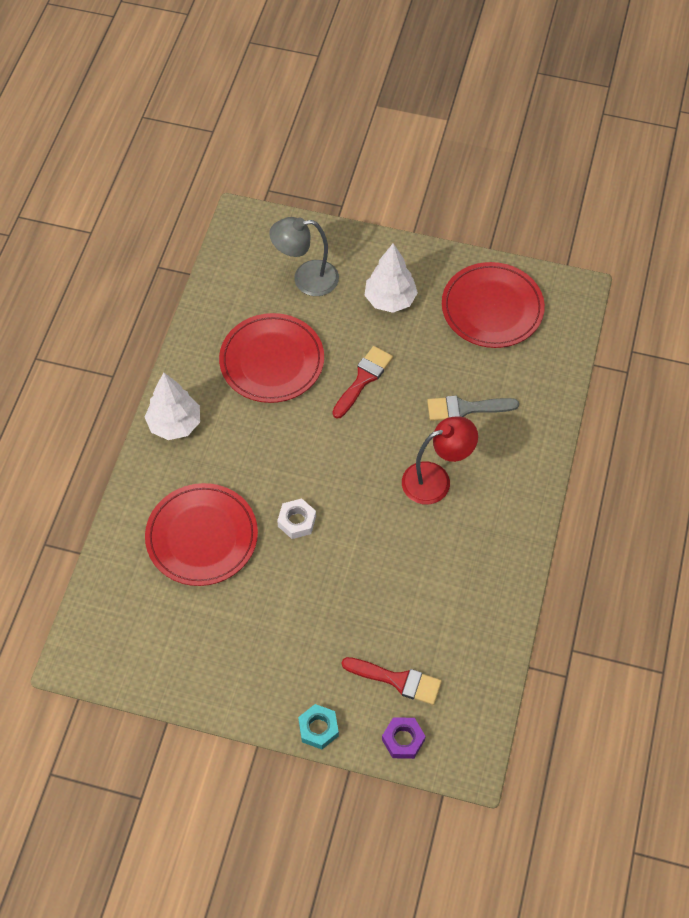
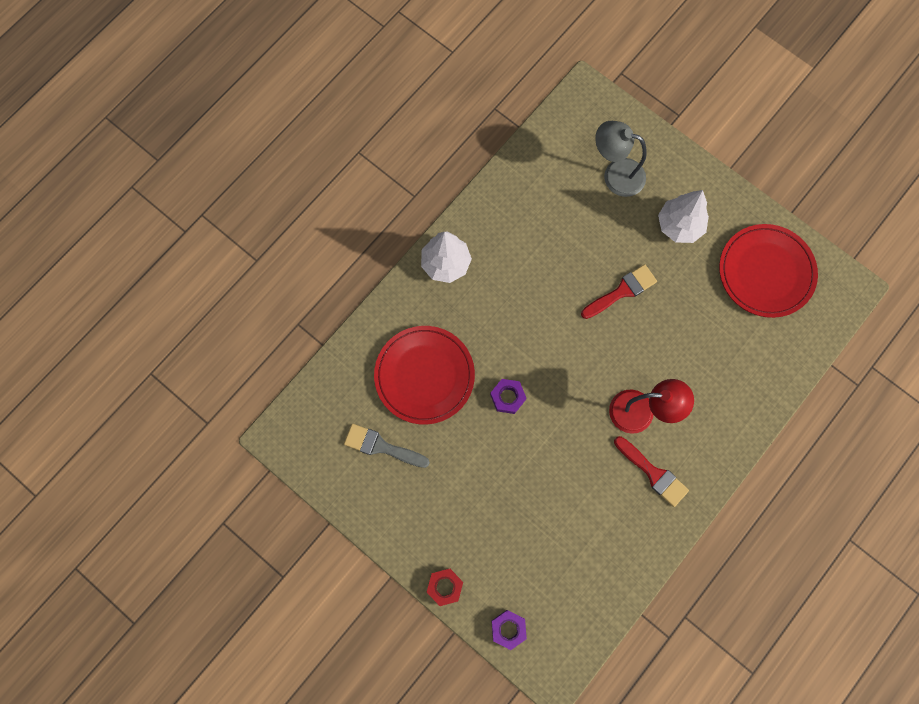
camera: 25 degrees right, 15 degrees up
red plate [219,313,324,403] -> none
white nut [277,499,316,539] -> purple nut [490,379,526,414]
turquoise nut [298,704,339,749] -> red nut [427,569,463,606]
red brush [342,657,442,705] -> red brush moved to [614,436,689,507]
grey brush [427,396,519,421] -> grey brush moved to [344,424,430,468]

